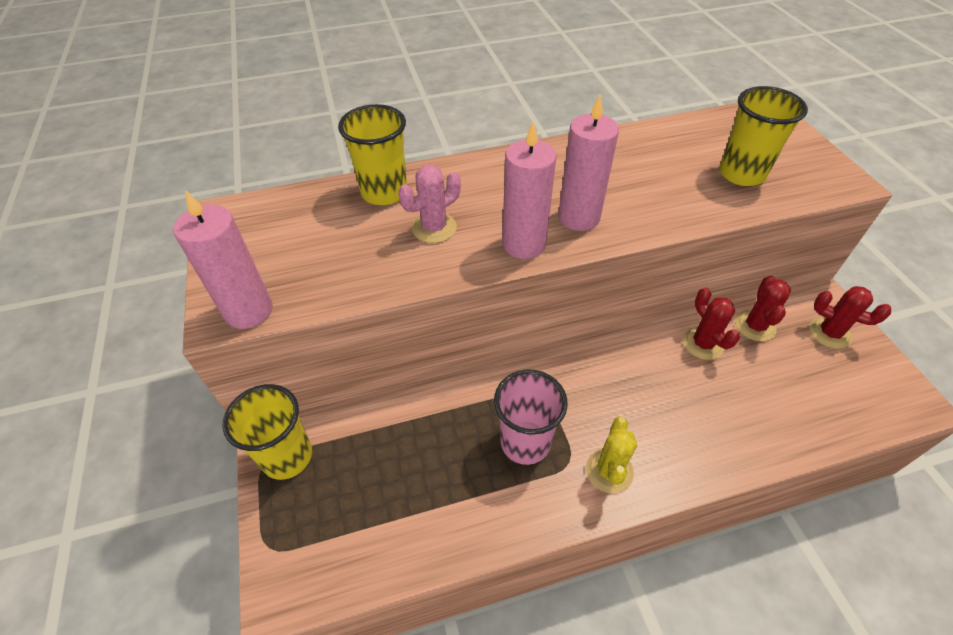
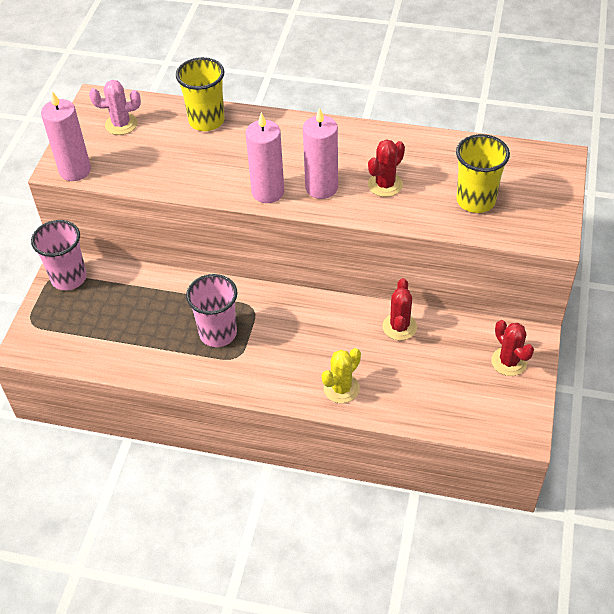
camera: 30 degrees right, 0 degrees up
yellow cup [222,384,312,480] -> pink cup [31,220,87,290]
pink cactus [398,164,461,243] -> pink cactus moved to [89,80,141,135]
yellow cactus [586,417,637,494] -> yellow cactus moved to [322,348,361,403]
red cactus [735,276,791,342] -> red cactus moved to [368,139,405,197]

